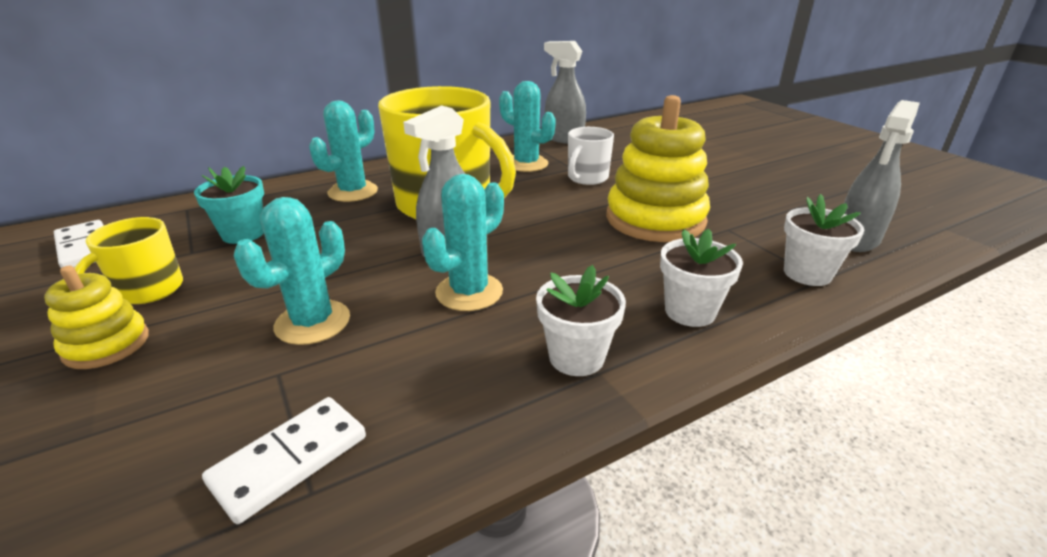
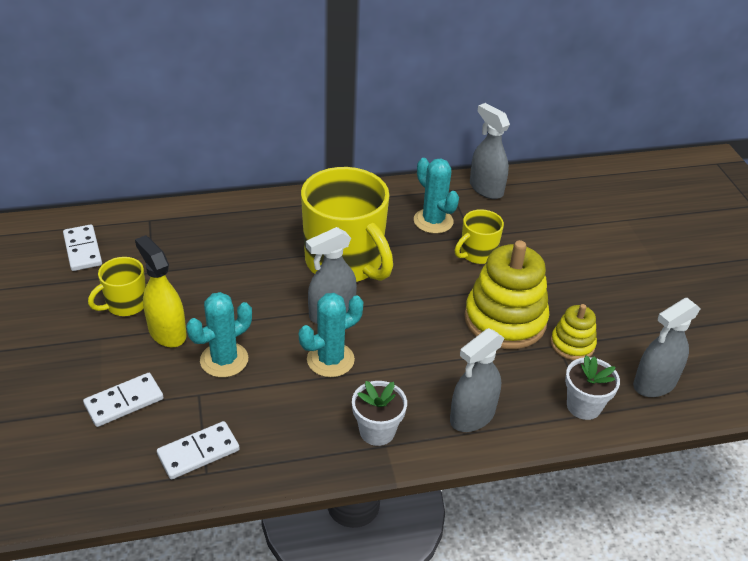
camera: 15 degrees right, 10 degrees up
yellow stacking toy [44,266,149,369] -> yellow stacking toy moved to [551,304,597,360]
turquoise flower pot [194,166,264,244] -> none
turquoise cactus [309,100,378,202] -> none
white mug [568,127,614,185] -> yellow mug [455,209,504,264]
white flower pot [660,229,743,327] -> grey spray bottle [450,328,504,432]
none -> white domino [83,373,164,427]
none -> yellow spray bottle [135,235,187,348]

